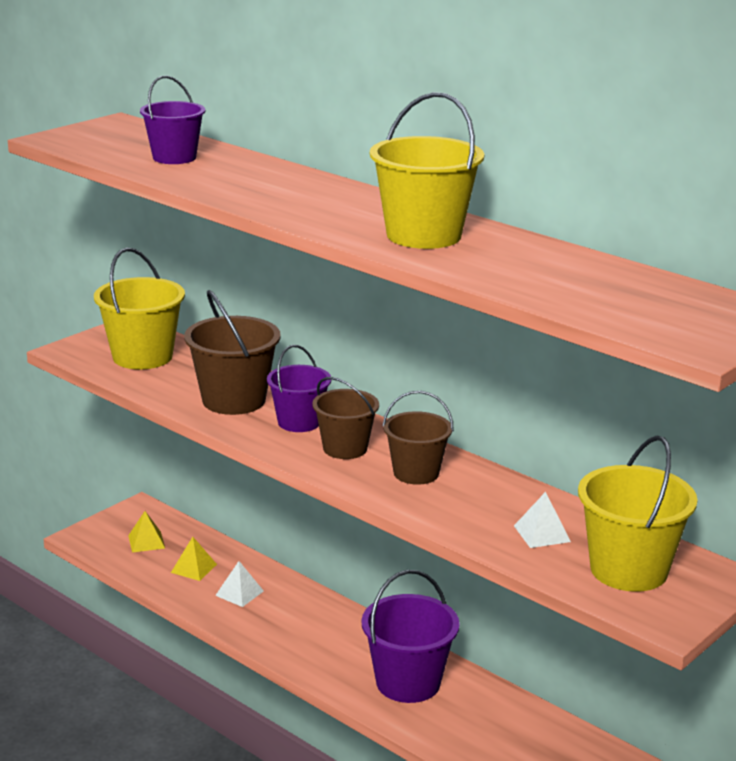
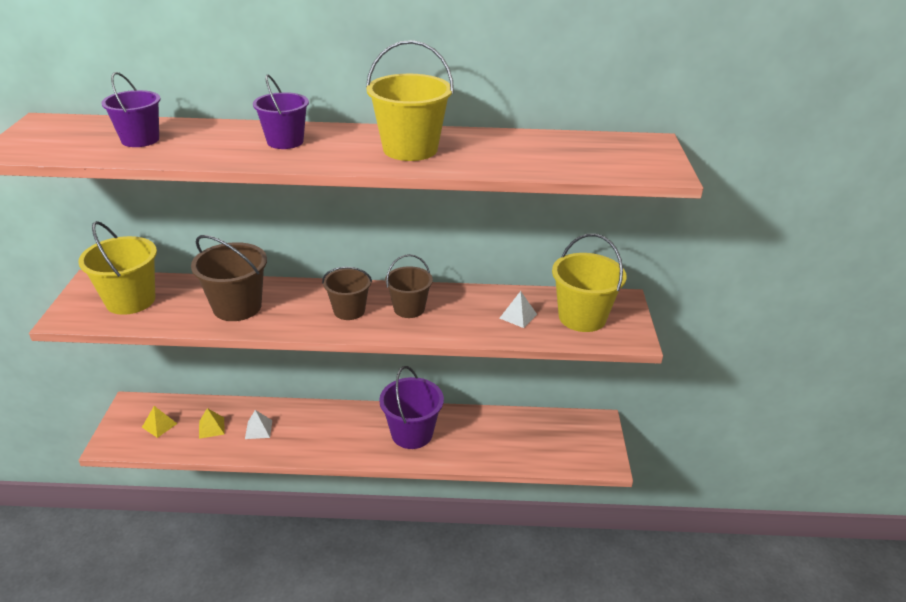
camera: 40 degrees left, 10 degrees up
purple bucket [267,345,331,432] -> purple bucket moved to [253,74,309,149]

